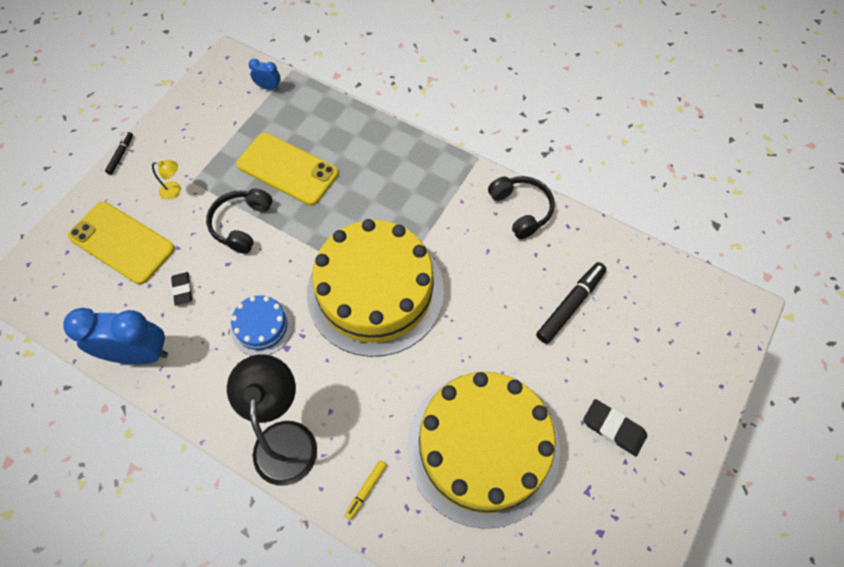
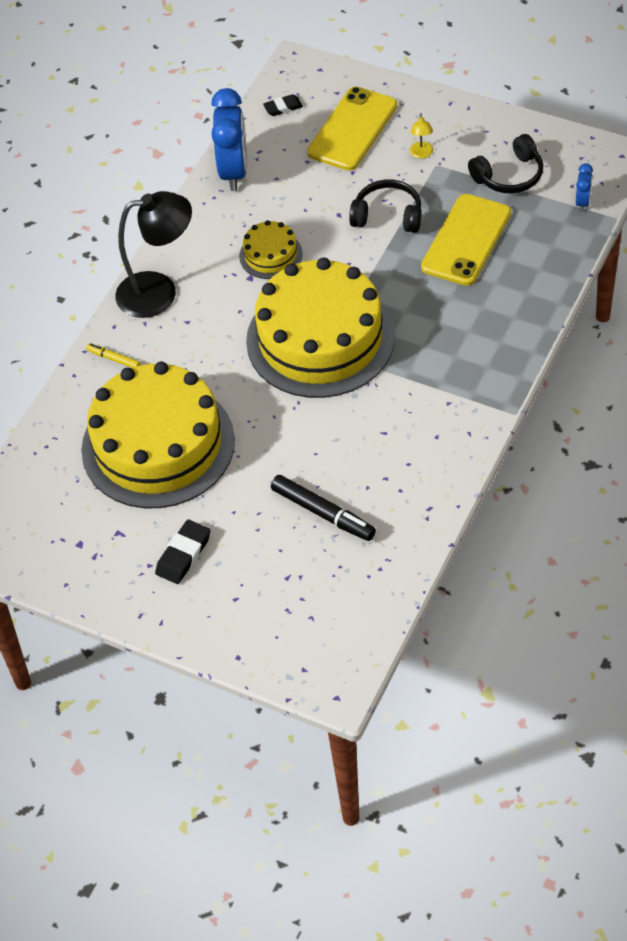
camera: 90 degrees right, 10 degrees down
black marker [105,132,133,175] -> none
black eraser [171,272,192,306] -> black eraser moved to [263,94,303,116]
blue cake [231,295,293,356] -> yellow cake [239,220,303,279]
black headphones [488,176,555,239] -> black headphones moved to [468,134,543,193]

